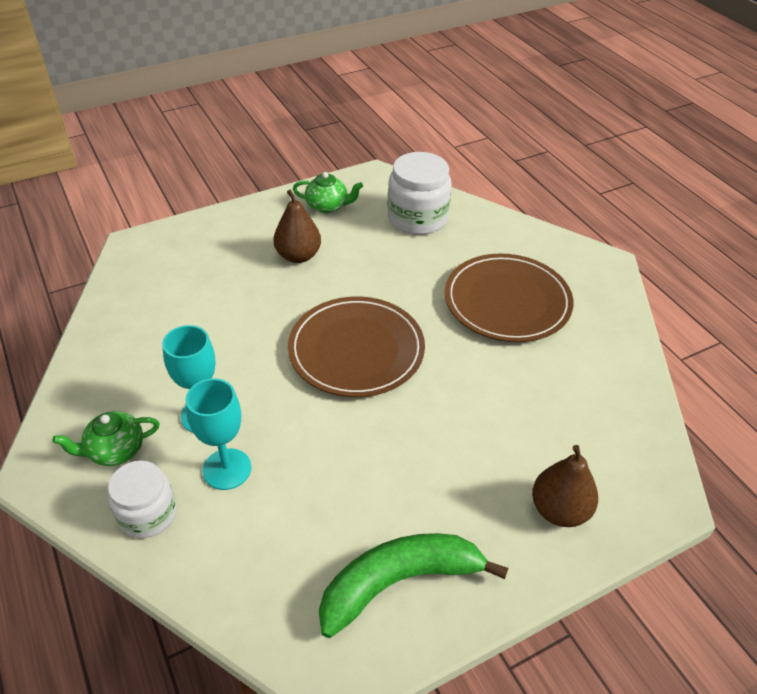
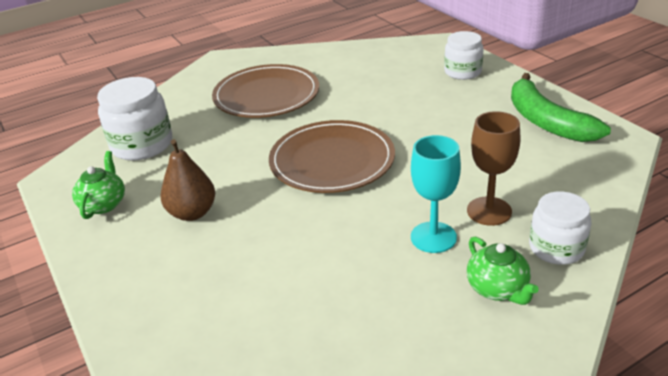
camera: 90 degrees left, 10 degrees down
turquoise goblet [186,378,251,490] -> brown goblet [467,111,520,226]
brown pear [532,445,598,527] -> white jar [444,31,484,80]

